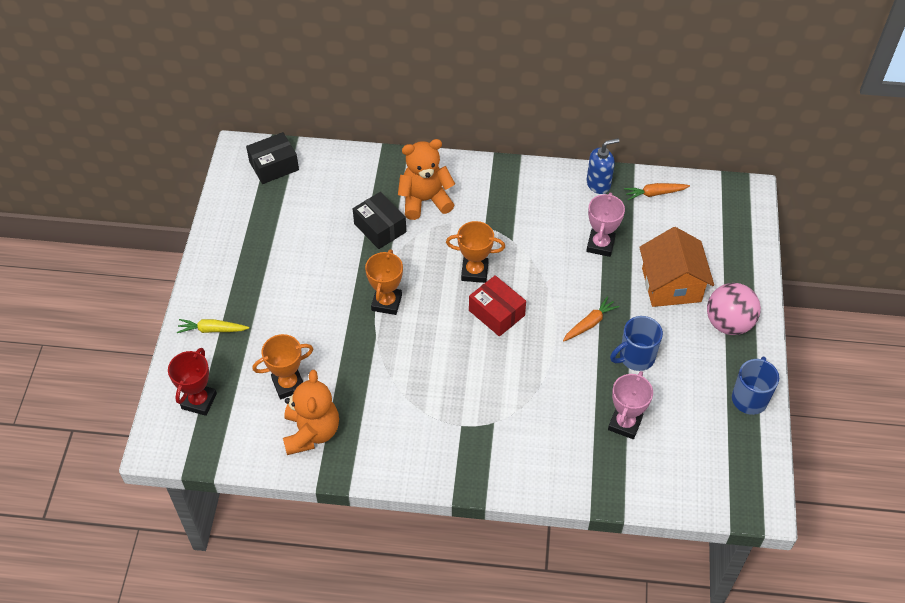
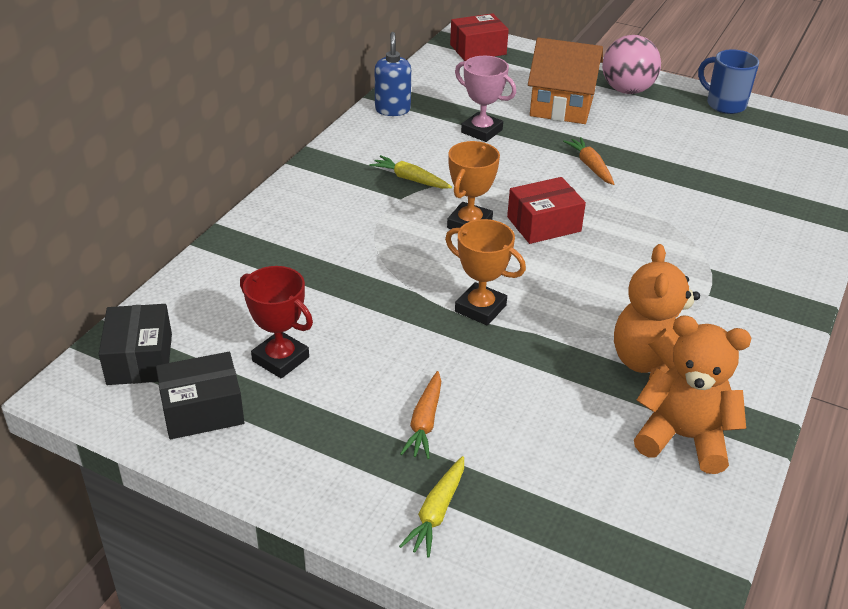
camera: 70 degrees left, 15 degrees down
red trophy [168,348,217,416] -> red trophy moved to [240,266,313,379]
orange trophy [252,334,313,399] -> none
black box [353,192,406,249] -> black box moved to [156,352,245,439]
orange teddy bear [398,139,455,220] -> orange teddy bear moved to [614,244,700,379]
pink trophy [608,371,653,439] -> none
blue mug [610,316,663,371] -> none
orange carrot [624,183,690,200] -> orange carrot moved to [400,371,441,459]
none -> yellow carrot [369,155,452,189]
none -> red box [450,13,509,61]

